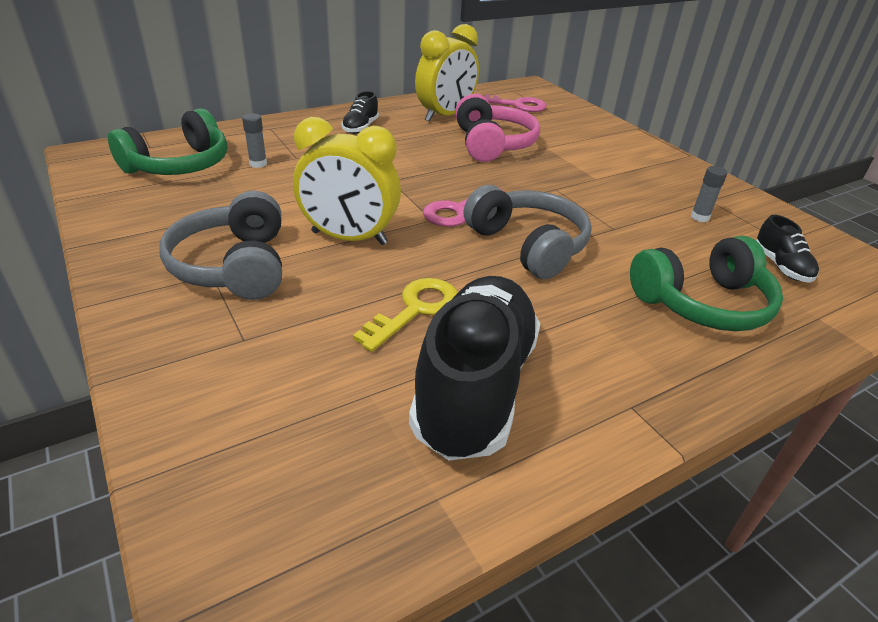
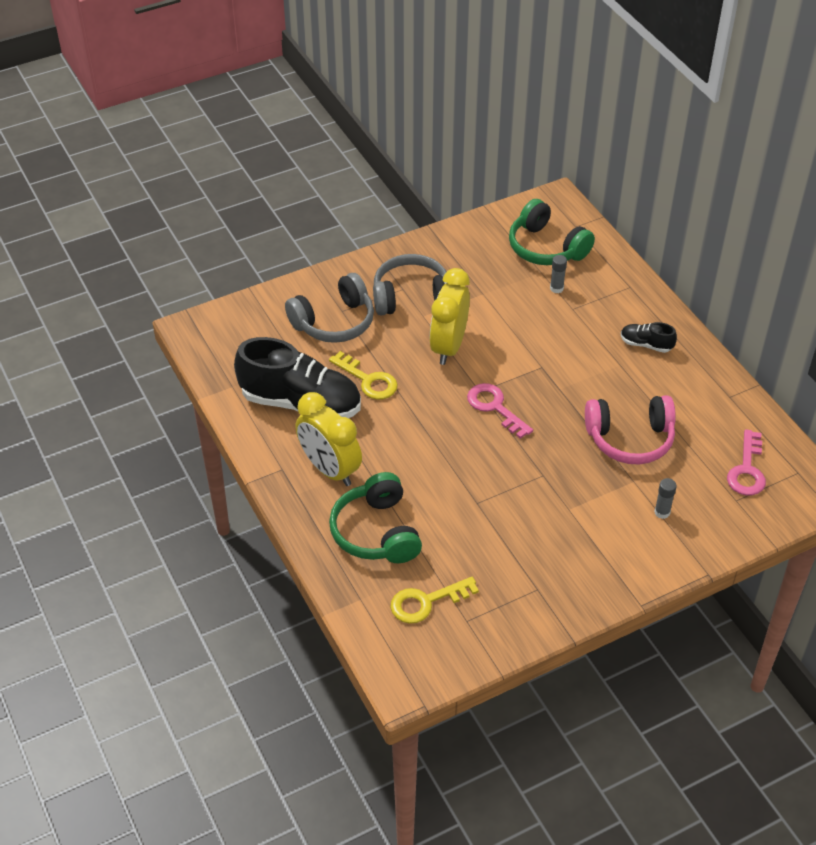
camera: 95 degrees right, 10 degrees up
yellow clock [415,24,479,122] -> yellow clock moved to [296,392,362,486]
grey headphones [464,185,592,279] -> grey headphones moved to [285,273,374,343]
grey glue stick [691,166,727,222] -> grey glue stick moved to [654,478,677,519]
black shoe [756,215,819,283] -> yellow key [390,577,479,624]

